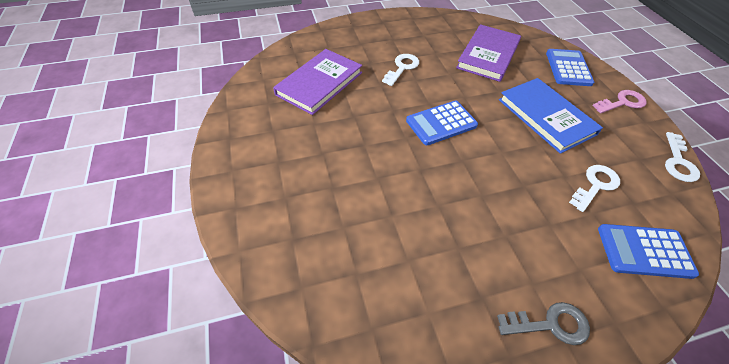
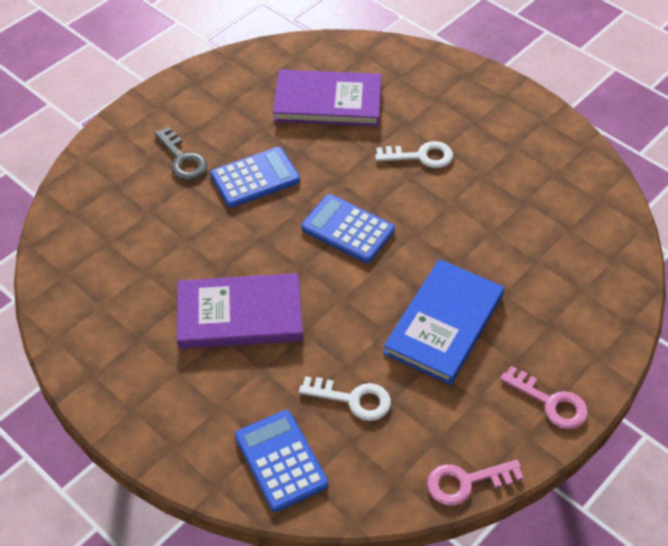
camera: 60 degrees right, 0 degrees up
purple book [456,24,521,82] -> purple book moved to [177,273,303,349]
grey key [497,302,590,345] -> grey key moved to [154,127,208,180]
blue calculator [546,49,594,86] -> blue calculator moved to [210,147,300,208]
white key [665,132,700,182] -> pink key [427,460,524,506]

